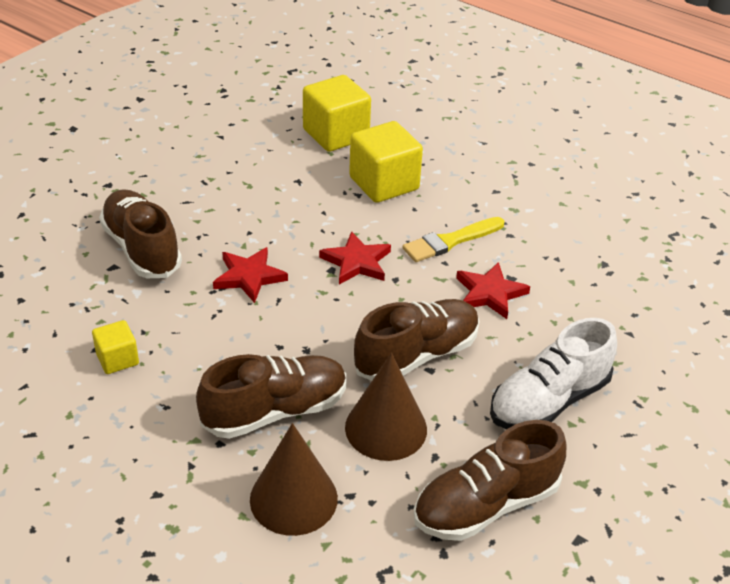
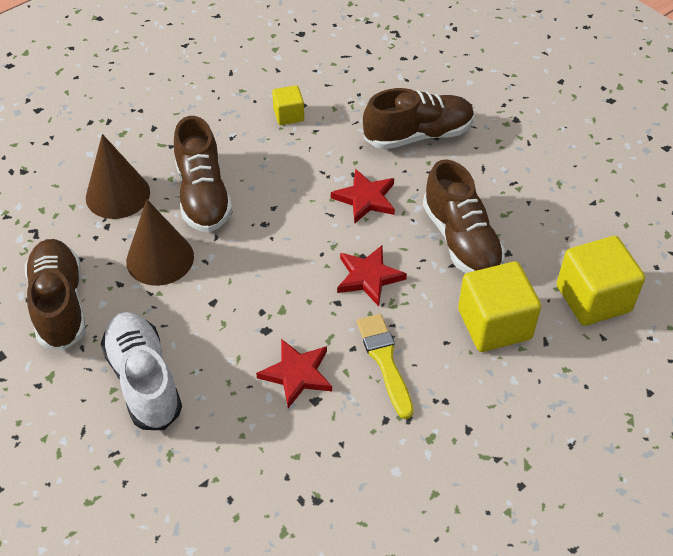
camera: 105 degrees right, 10 degrees up
brown shoe [354,299,479,381] -> brown shoe moved to [423,159,505,273]

